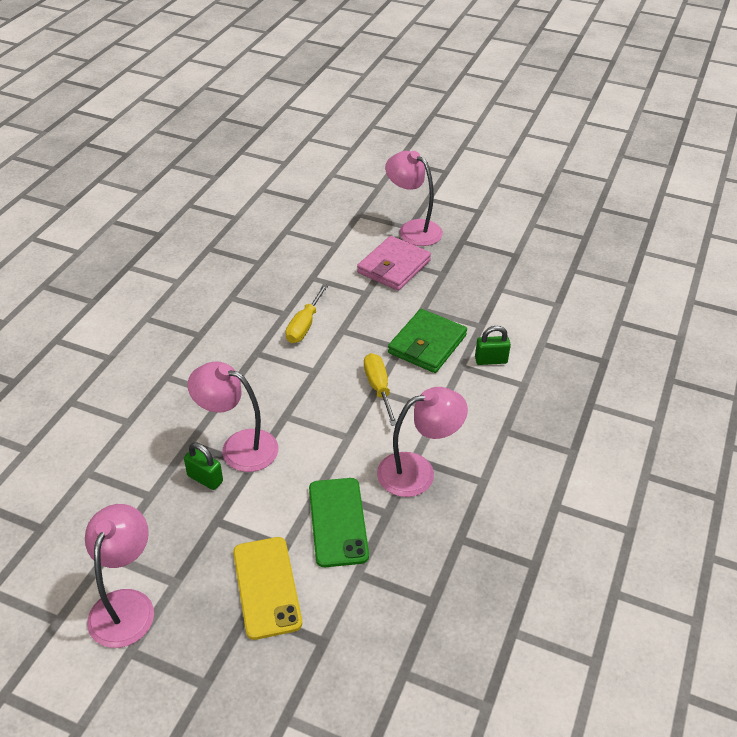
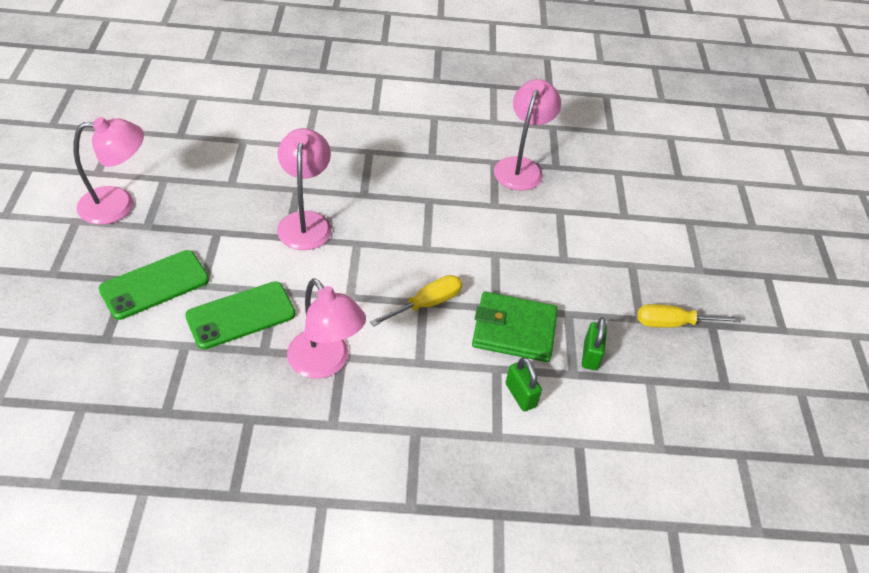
camera: 65 degrees right, 5 degrees up
green padlock [184,443,223,490] -> green padlock moved to [582,317,607,370]
yellow phone [233,537,302,640] -> green phone [99,250,209,320]
yellow screwdriver [285,284,328,343] -> yellow screwdriver moved to [638,304,741,328]
pink wallet [357,236,431,291] -> none
pink lamp [385,151,443,246] -> pink lamp moved to [494,79,561,191]

